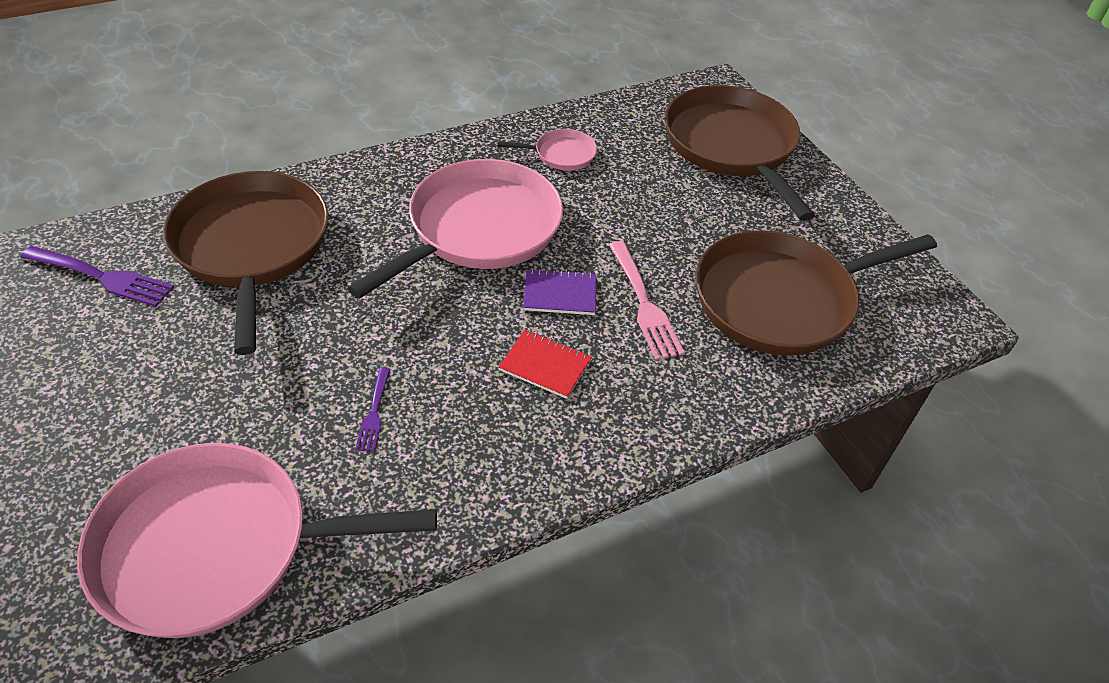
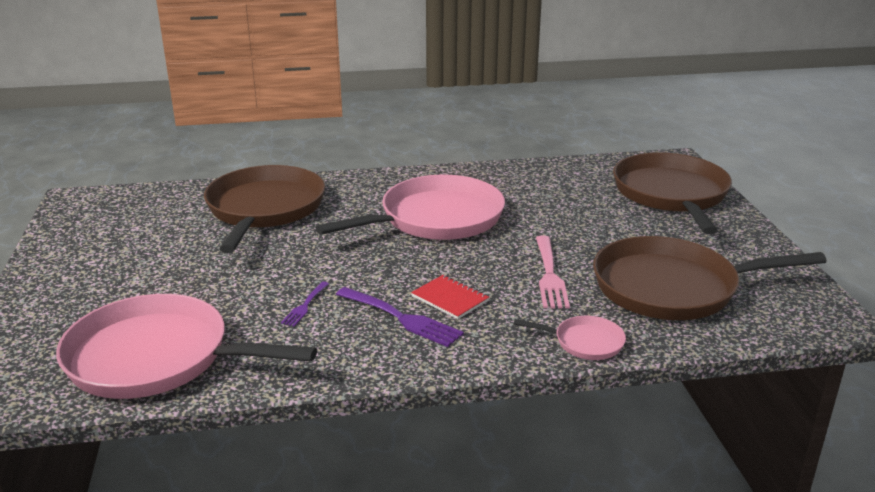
camera: 20 degrees right, 20 degrees down
purple fork [20,246,174,307] -> purple fork moved to [336,287,464,347]
pink pan [497,129,597,171] -> pink pan moved to [514,316,626,360]
purple notebook [523,268,596,315] -> none

